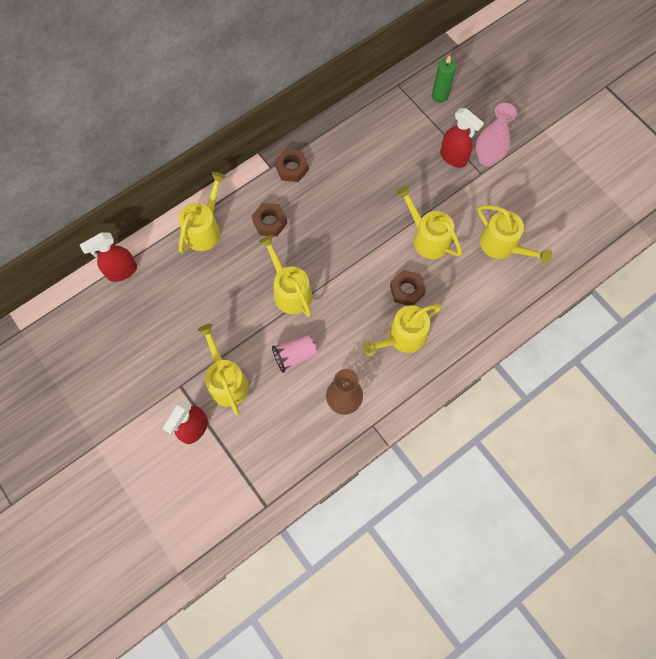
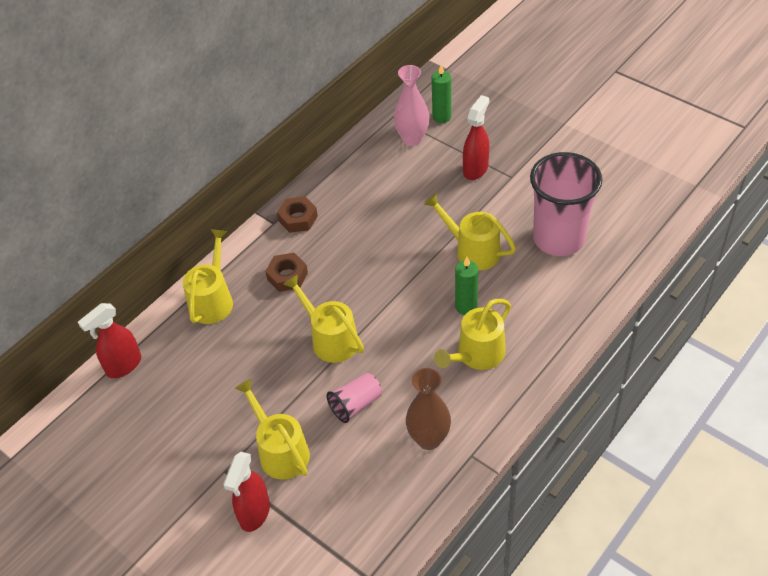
camera: 10 degrees left, 20 degrees down
brown nut [390,270,426,306] -> green candle [455,257,478,315]
red spray bottle [440,108,484,168] -> red spray bottle turned 90 degrees counterclockwise [463,95,489,180]
pink vase [476,103,517,167] -> pink vase moved to [394,65,429,146]
yellow watering can [478,205,552,264] -> pink cup [530,152,602,256]

